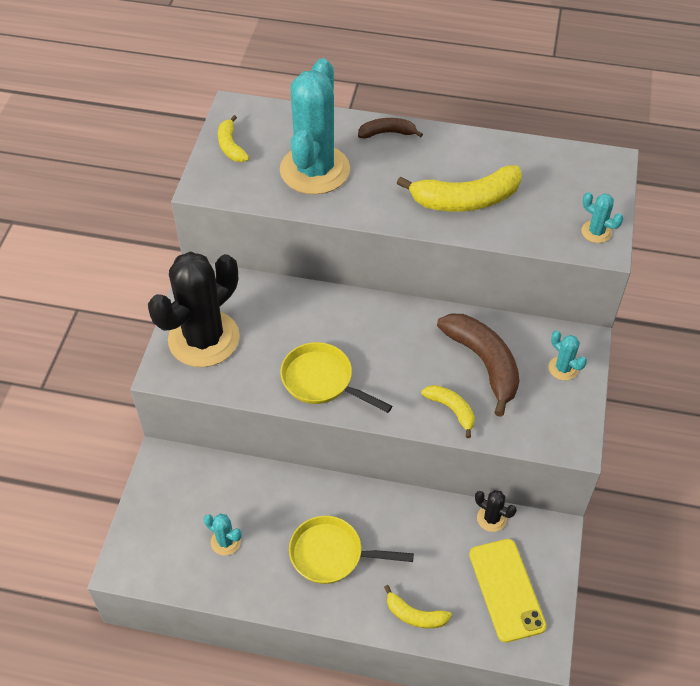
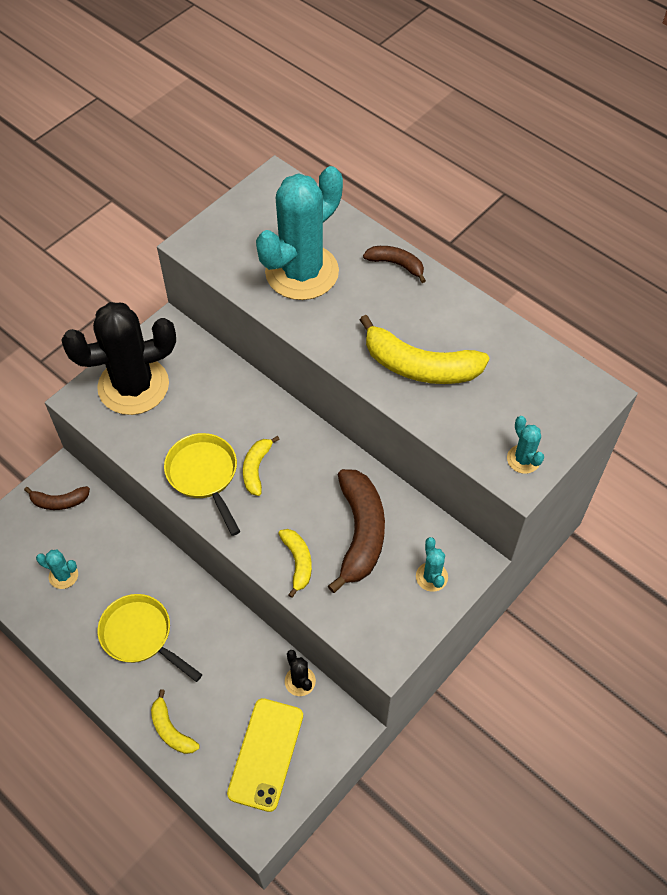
camera: 30 degrees right, 5 degrees up
turquoise cactus [204,514,242,555] -> turquoise cactus turned 45 degrees counterclockwise [36,549,78,589]
yellow banana [218,115,249,162] -> yellow banana moved to [243,436,280,496]
none -> brown banana [24,486,90,510]

